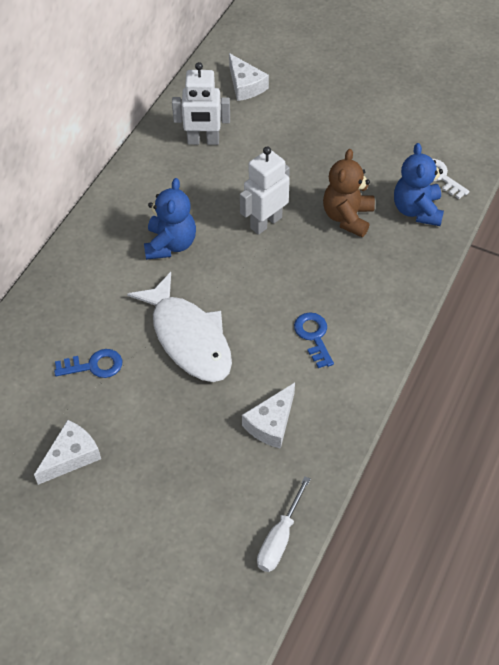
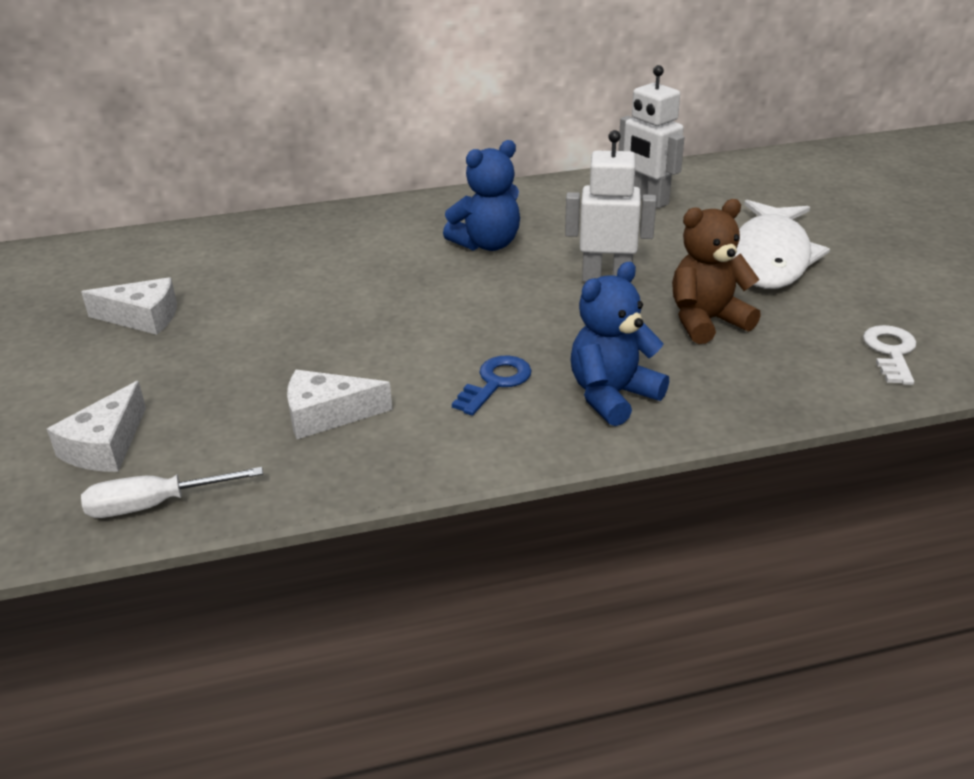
camera: 50 degrees right, 20 degrees down
blue key [54,349,122,378] -> none
white fish [127,272,232,382] -> white fish moved to [734,200,830,289]
white cheese [229,53,269,101] -> white cheese moved to [47,381,146,472]
blue teddy bear [394,143,444,226] -> blue teddy bear moved to [571,262,669,426]

